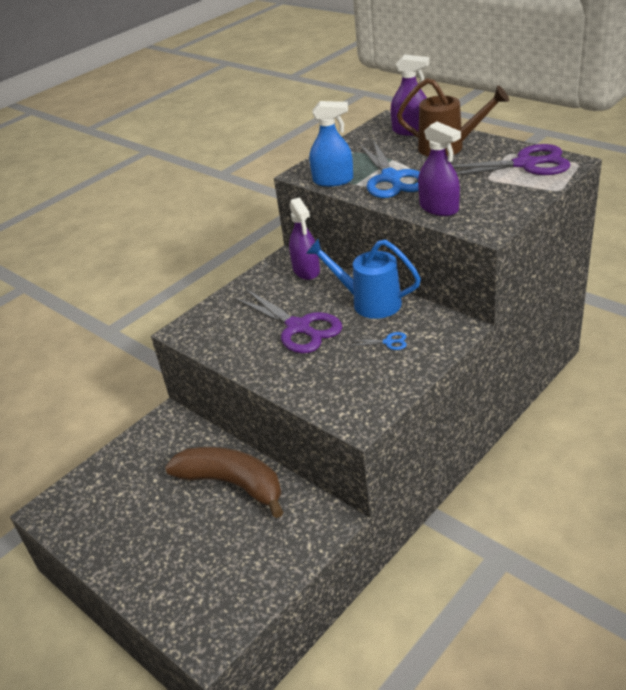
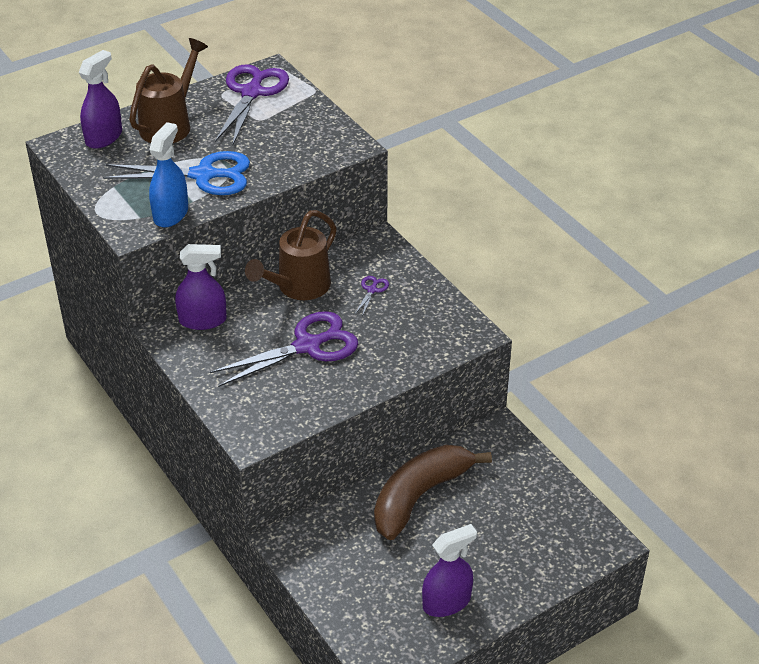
camera: 80 degrees left, 5 degrees up
blue watering can [306,239,421,319] -> brown watering can [245,210,337,300]
blue scissors [349,332,407,350] -> purple scissors [355,276,389,316]
purple spray bottle [418,122,461,216] -> purple spray bottle moved to [422,524,477,617]

